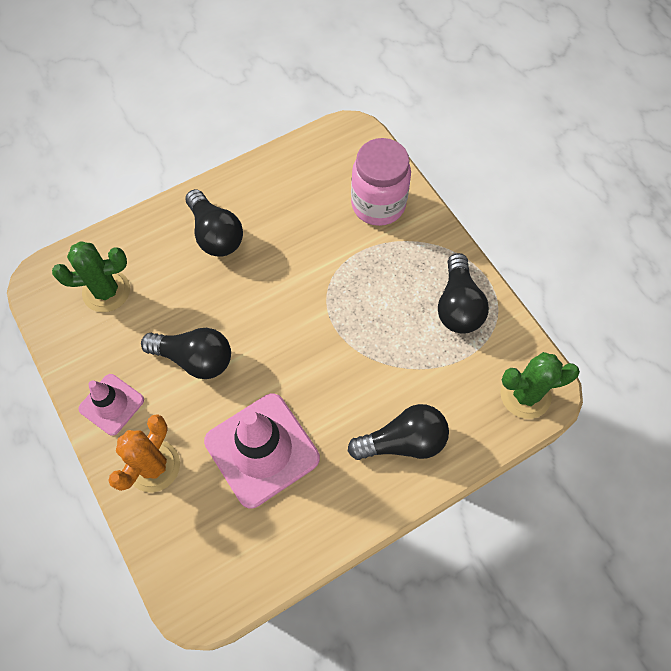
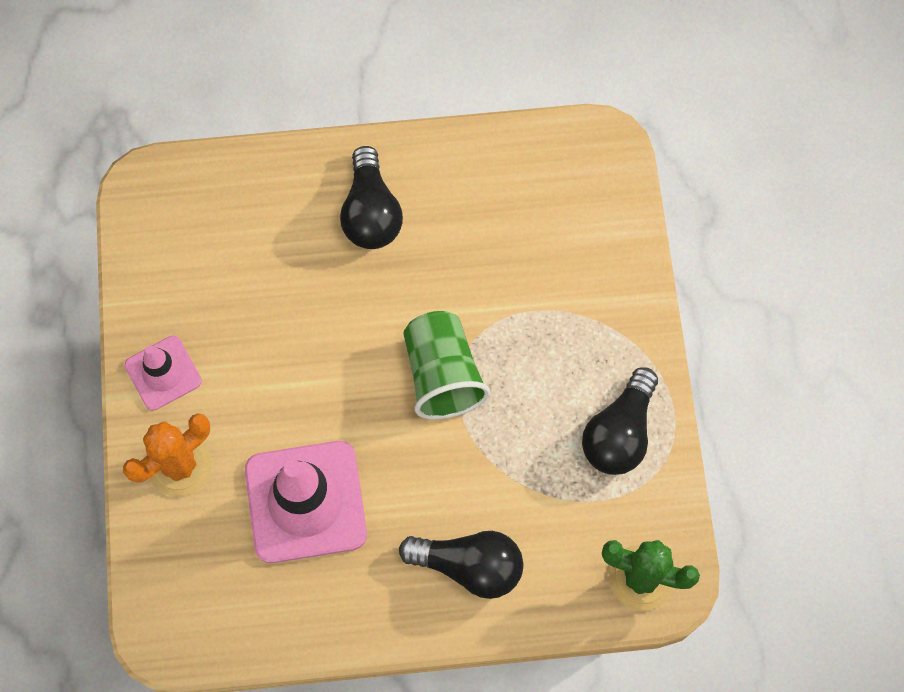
camera: 25 degrees right, 5 degrees up
green cactus [52,241,130,312] -> none
black light bulb [141,328,231,379] -> none
pink jar [351,138,411,226] -> none
none -> green cup [403,311,490,420]

